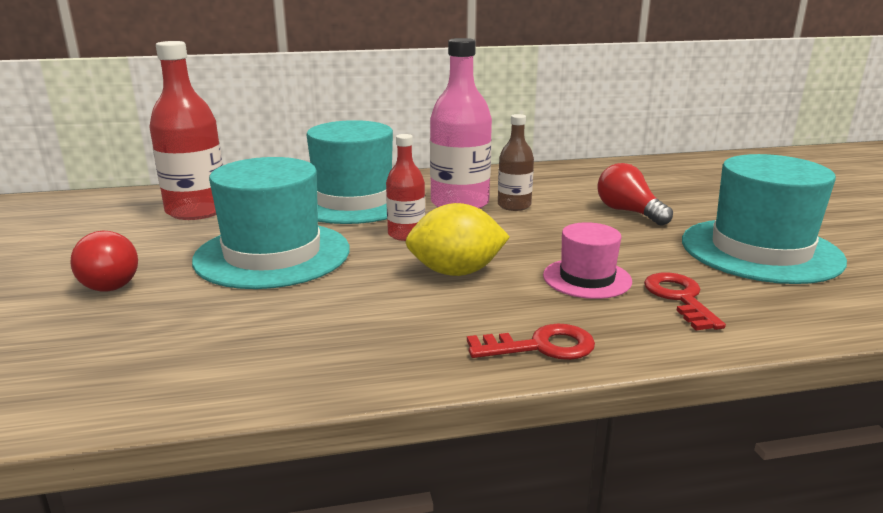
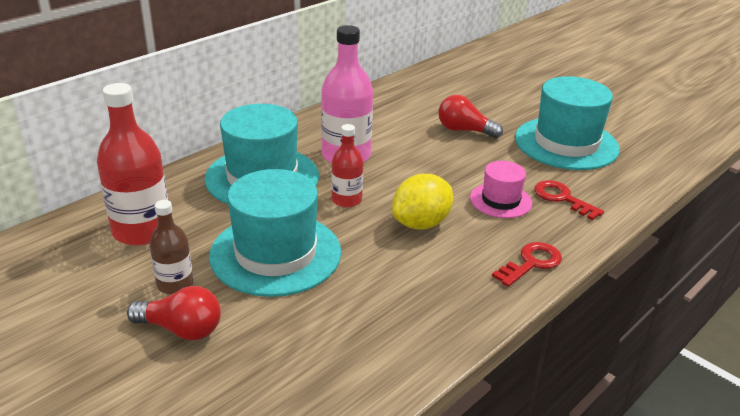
camera: 35 degrees left, 10 degrees up
brown bottle [498,114,534,211] -> brown bottle moved to [149,200,193,295]

